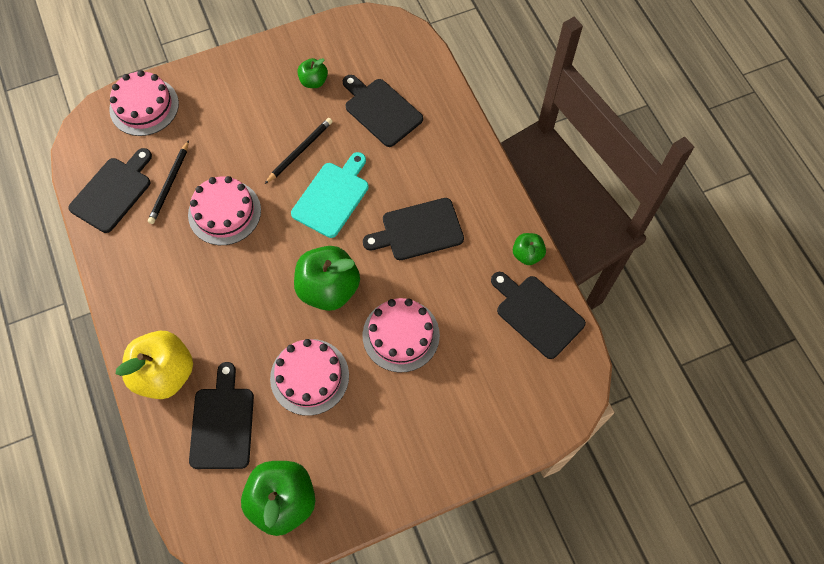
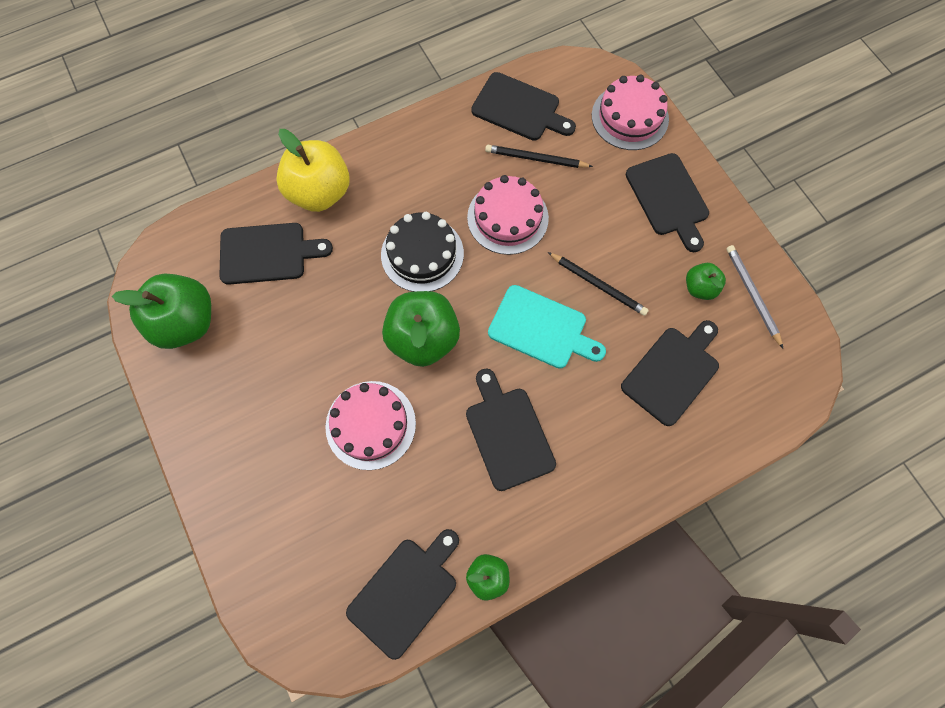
camera: 85 degrees right, 5 degrees up
pink cake [270,339,349,416] -> none
none -> black cake [381,212,464,292]
none -> black cutting board [626,153,709,252]
none -> grey pencil [726,245,783,348]

